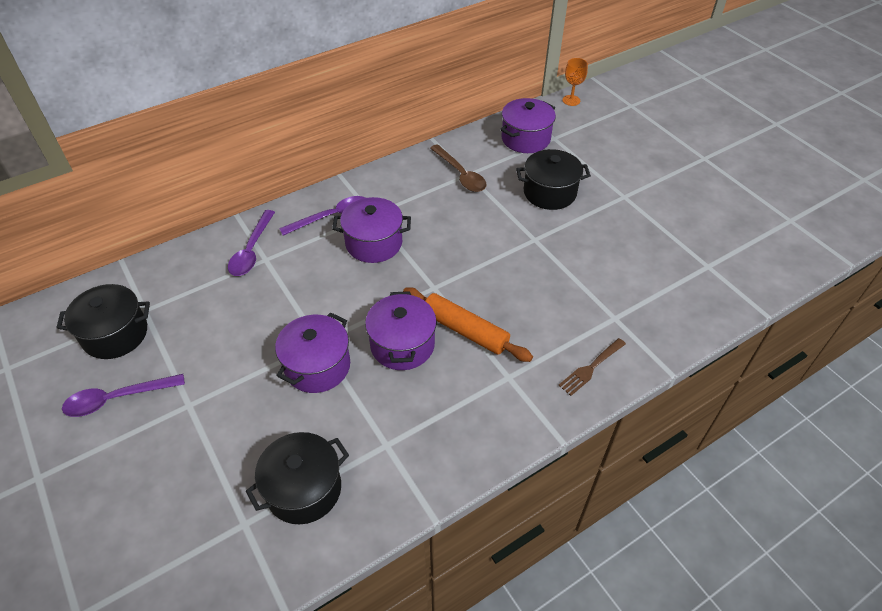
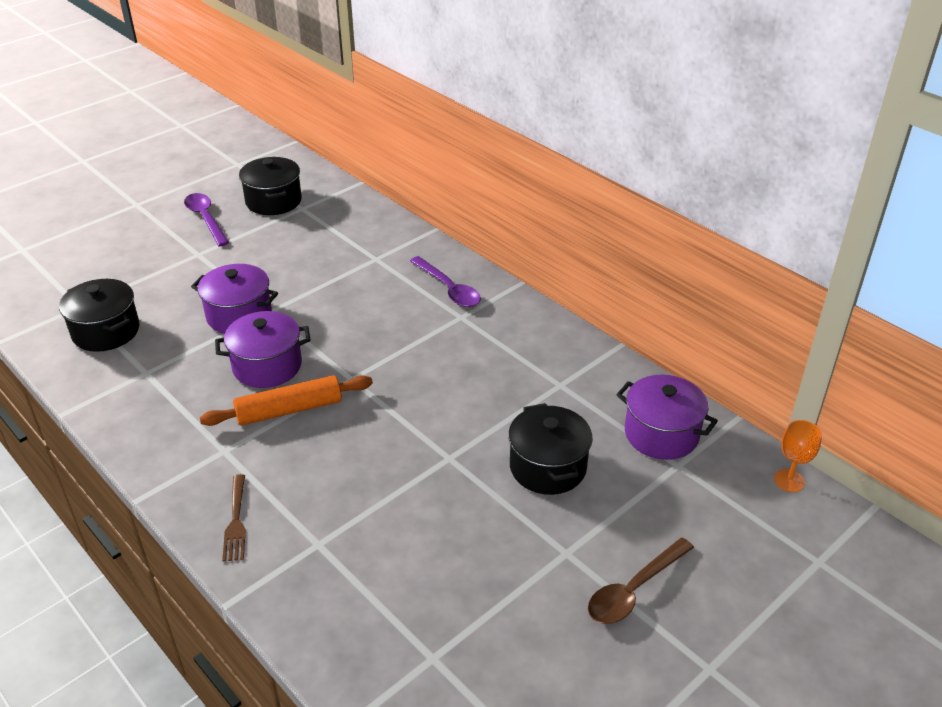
camera: 80 degrees right, 10 degrees down
purple spoon [228,210,275,276] -> none
purple pot [332,197,411,263] -> none
orange rolling pin [403,287,533,362] -> orange rolling pin turned 45 degrees clockwise [199,375,373,426]
brown spoon [430,144,486,192] -> brown spoon moved to [588,538,694,624]
brown fork [558,338,626,396] -> brown fork turned 135 degrees counterclockwise [222,474,246,562]

